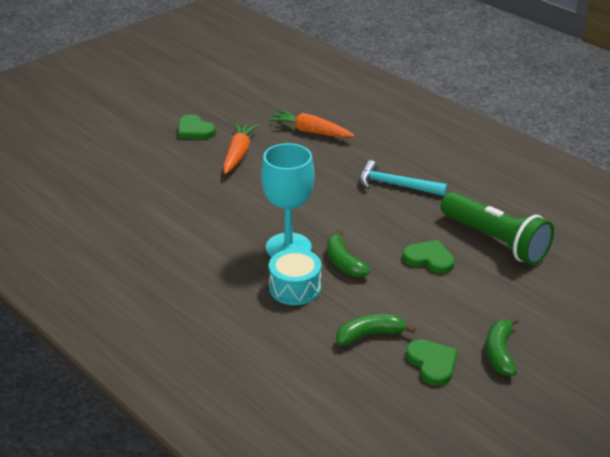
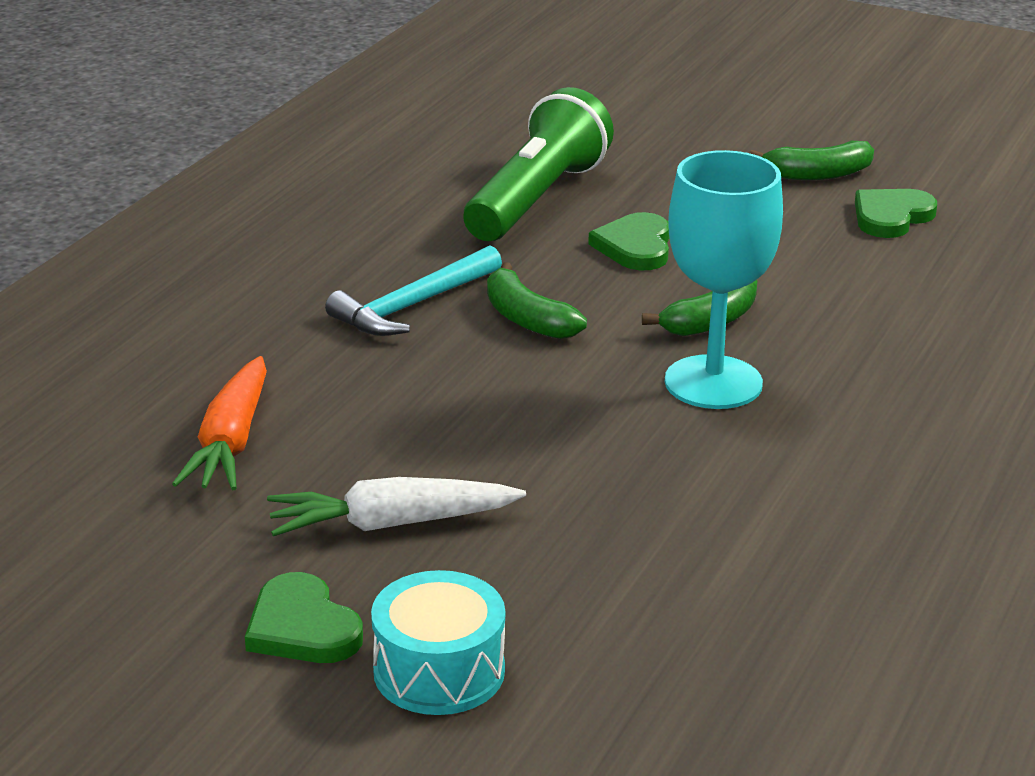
camera: 110 degrees left, 5 degrees down
green heart [178,114,216,139] -> green heart turned 120 degrees clockwise [245,572,363,663]
orange carrot [223,123,258,174] -> white carrot [267,477,526,537]
turquoise drum [269,248,321,305] -> turquoise drum moved to [371,570,505,715]
green banana [336,314,416,346] -> green banana moved to [487,262,587,339]
turquoise hammer [359,160,447,196] -> turquoise hammer turned 45 degrees clockwise [325,246,502,336]

